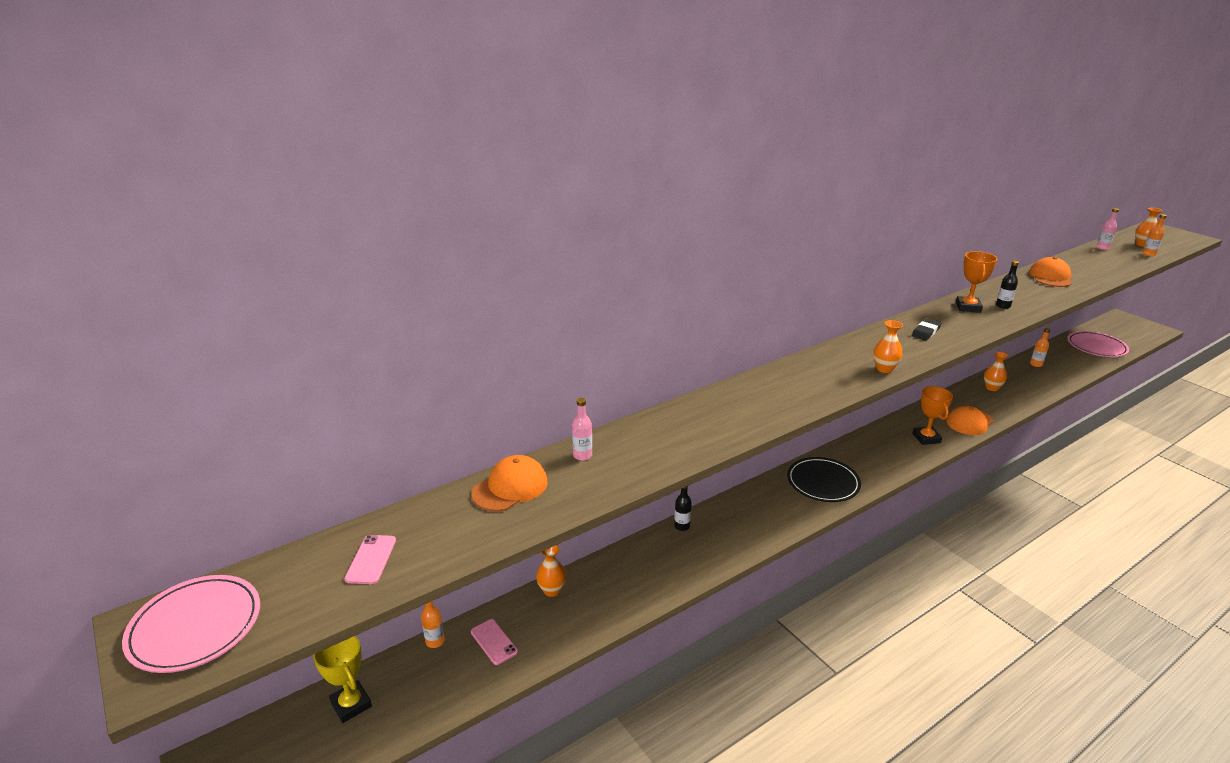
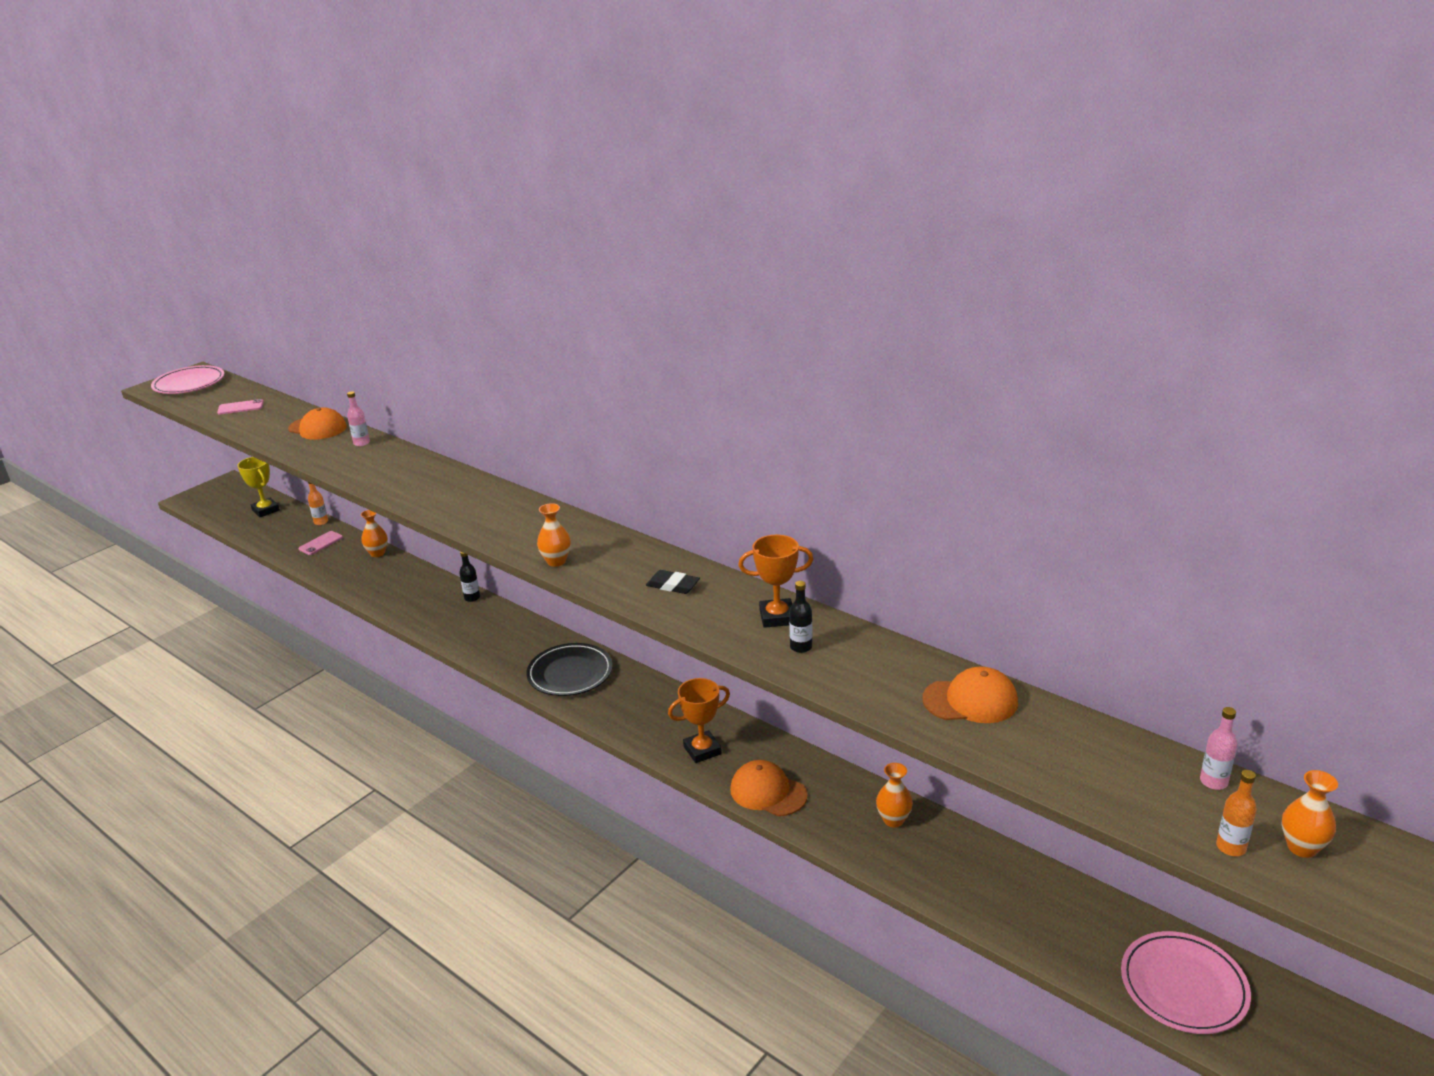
camera: 75 degrees right, 0 degrees up
yellow trophy [313,636,372,723] -> yellow trophy turned 75 degrees counterclockwise [237,457,280,517]
orange bottle [1030,328,1050,367] -> none

